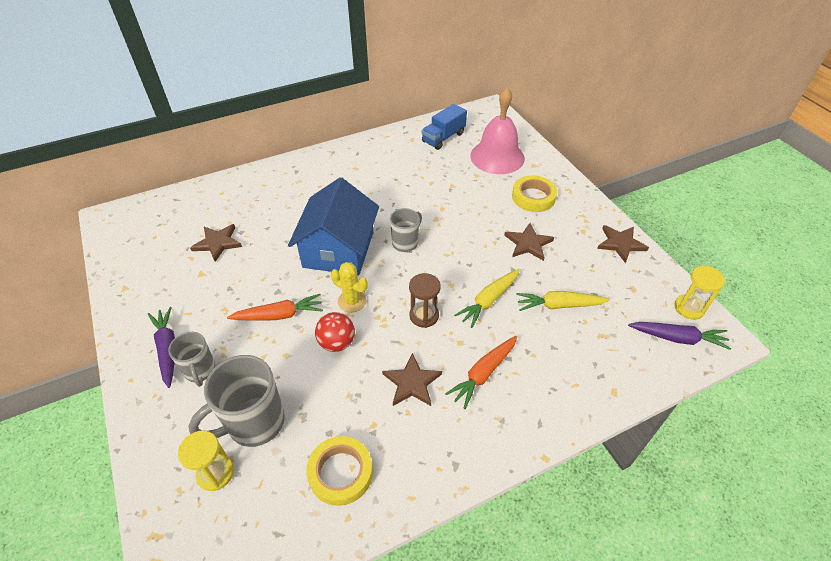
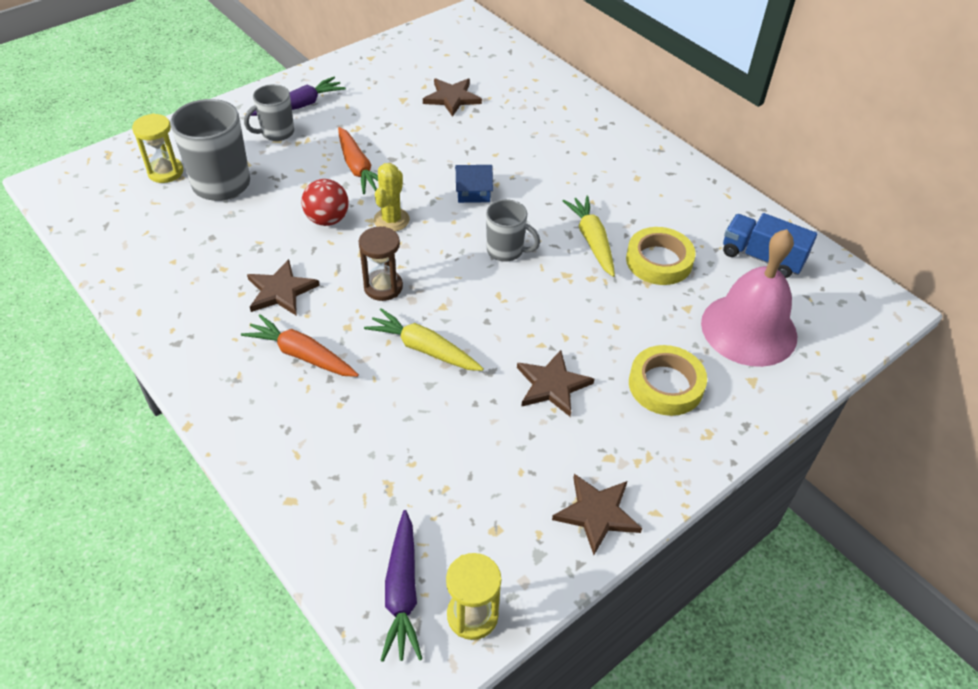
camera: 75 degrees right, 0 degrees up
blue house [288,177,379,276] -> blue house [455,165,493,203], size x0.40
yellow tape [306,436,373,506] -> yellow tape moved to [626,227,696,285]
yellow carrot [516,291,610,311] -> yellow carrot moved to [562,196,615,277]

